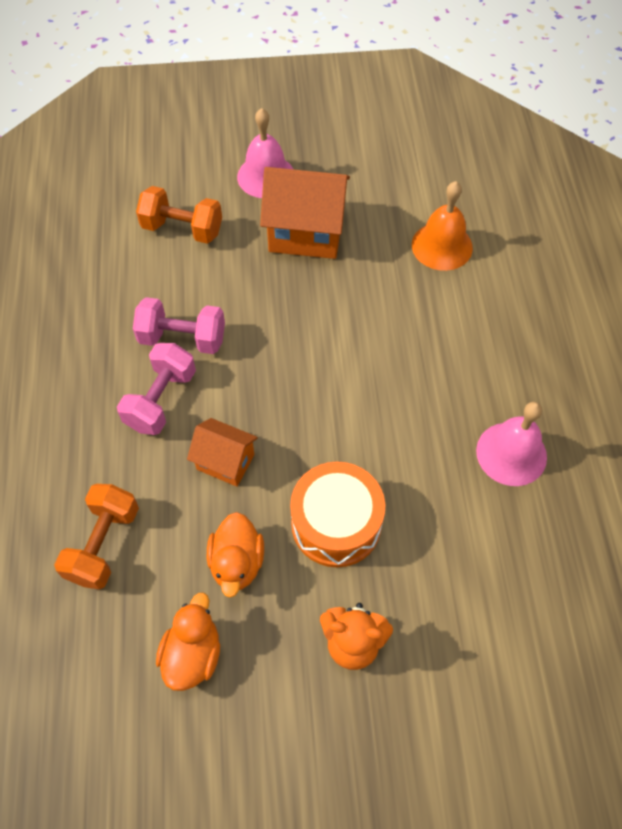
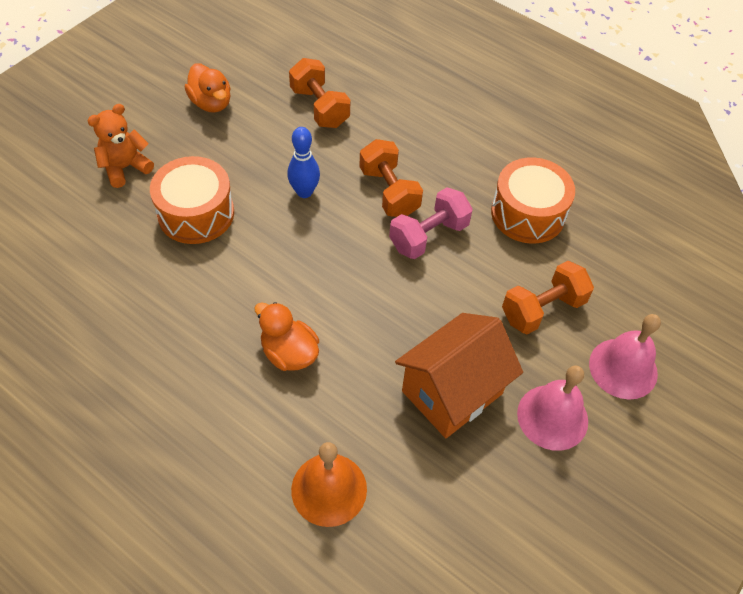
camera: 130 degrees right, 5 degrees down
pink dumbbell [117,343,196,435] -> orange dumbbell [359,139,423,217]
orange house [187,418,258,487] -> blue bowling pin [287,127,320,198]
orange duck [207,512,264,598] -> orange duck moved to [254,302,319,371]
pink bell [476,402,547,486] -> pink bell moved to [589,314,661,399]
none -> orange drum [491,157,575,244]

